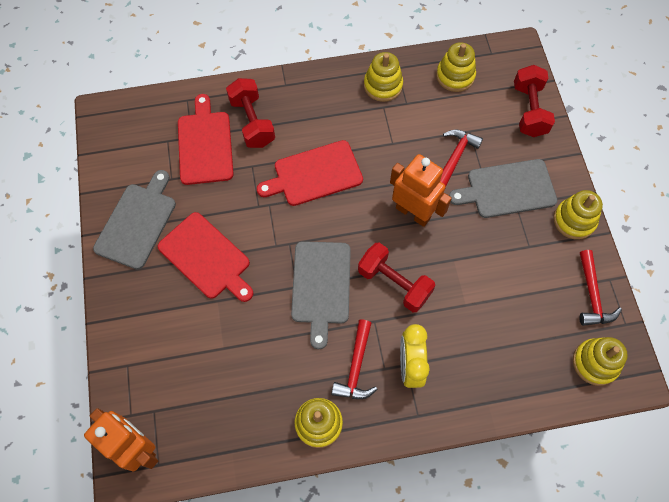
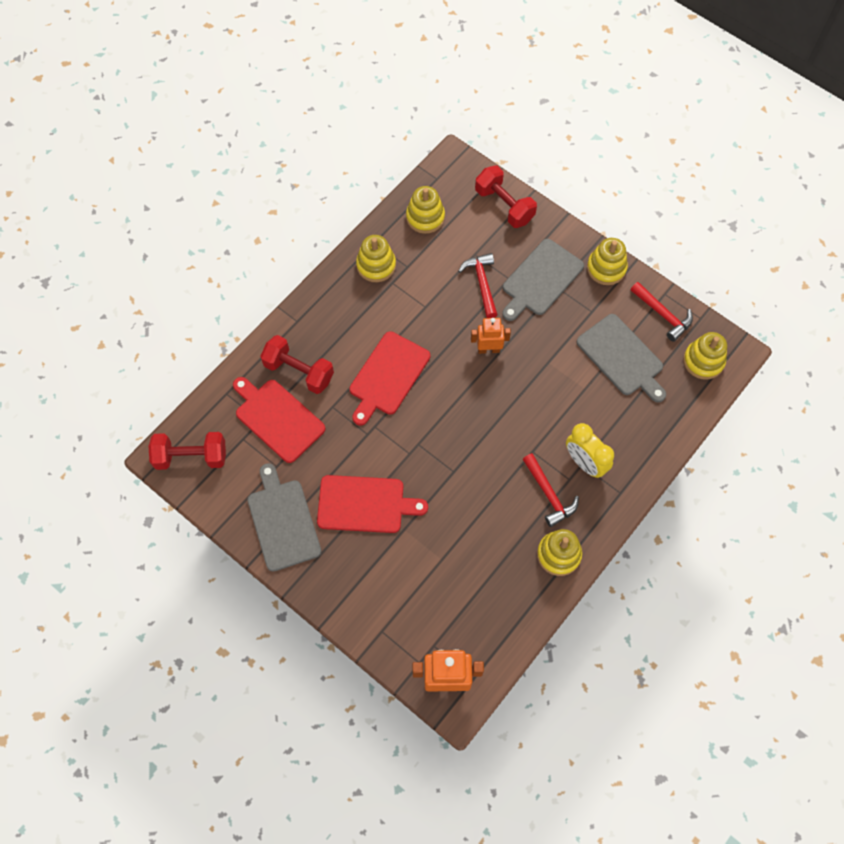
camera: 40 degrees left, 0 degrees up
grey cutting board [291,241,351,349] -> grey cutting board moved to [576,314,666,402]
red dumbbell [358,242,435,312] -> red dumbbell moved to [148,432,226,470]
orange robot [390,154,452,227] -> orange robot [471,318,511,354], size x0.64

